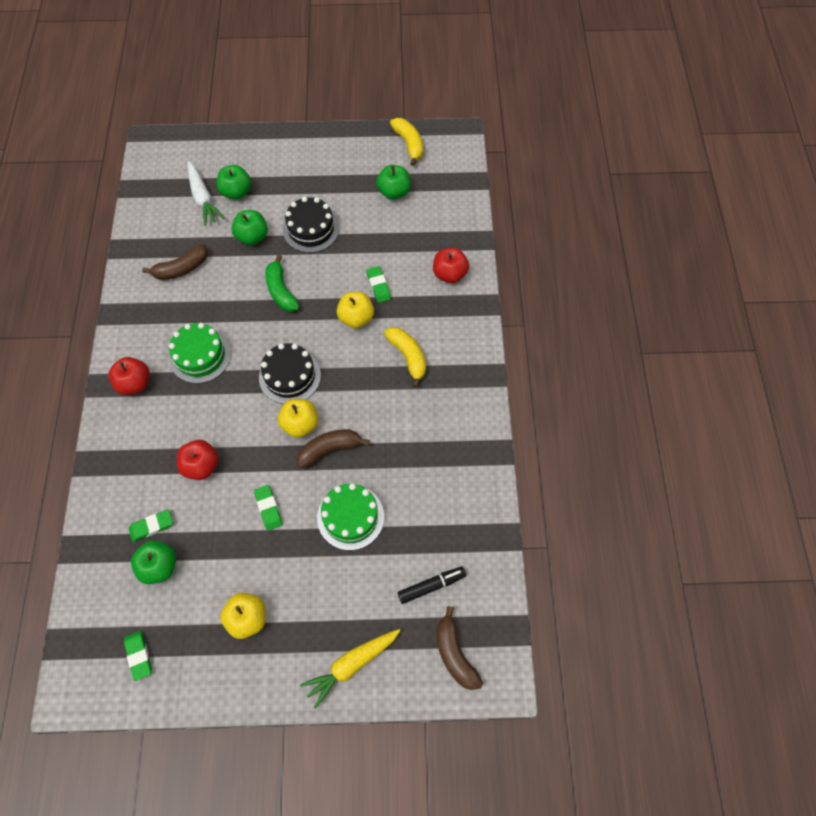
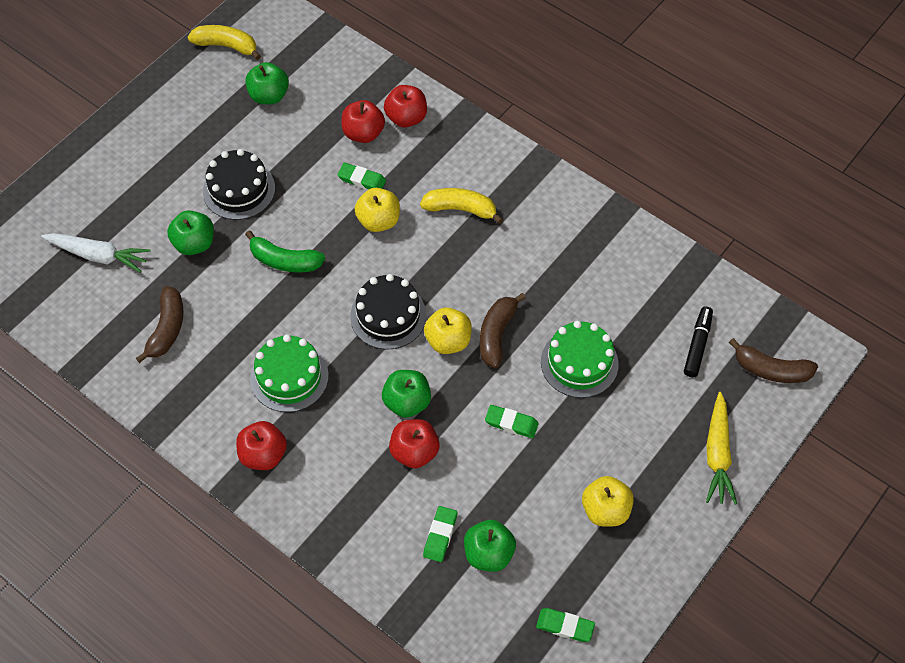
camera: 50 degrees left, 5 degrees down
green apple [216,165,251,200] -> green apple moved to [382,370,431,418]
none -> red apple [342,100,385,143]

